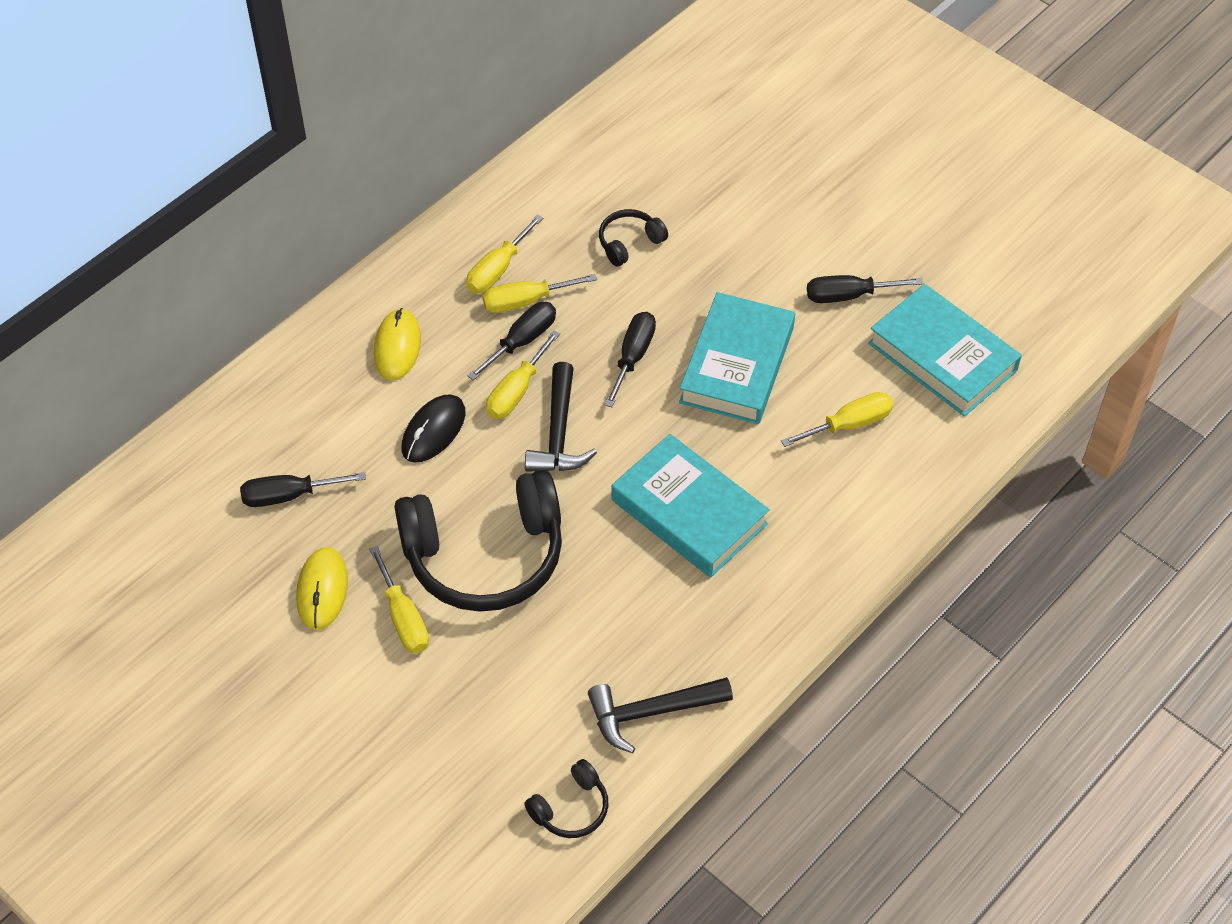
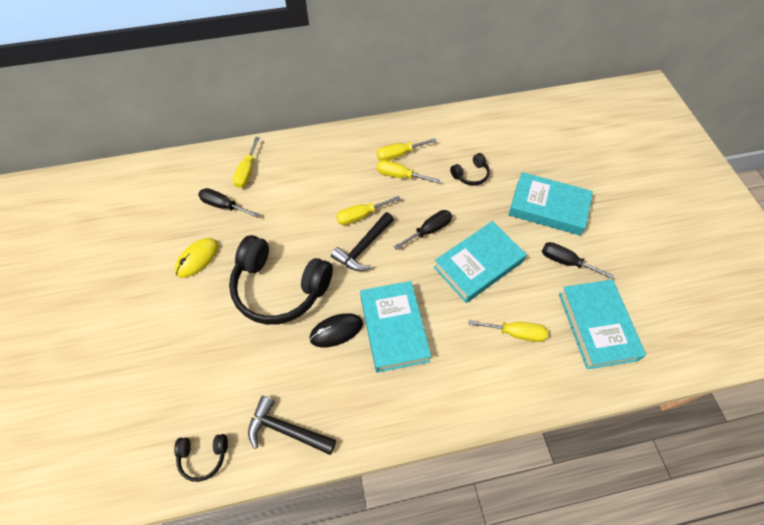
camera: 35 degrees right, 5 degrees up
yellow screwdriver [369,546,429,653] -> yellow screwdriver moved to [233,137,259,188]
yellow mouse [374,308,421,380] -> none
black mouse [402,394,465,463] -> black mouse moved to [309,313,363,347]
black screwdriver [468,302,556,380] -> none
black headphones [599,209,668,267] -> black headphones turned 150 degrees clockwise [450,153,490,185]
none -> turquoise book [509,172,593,236]

